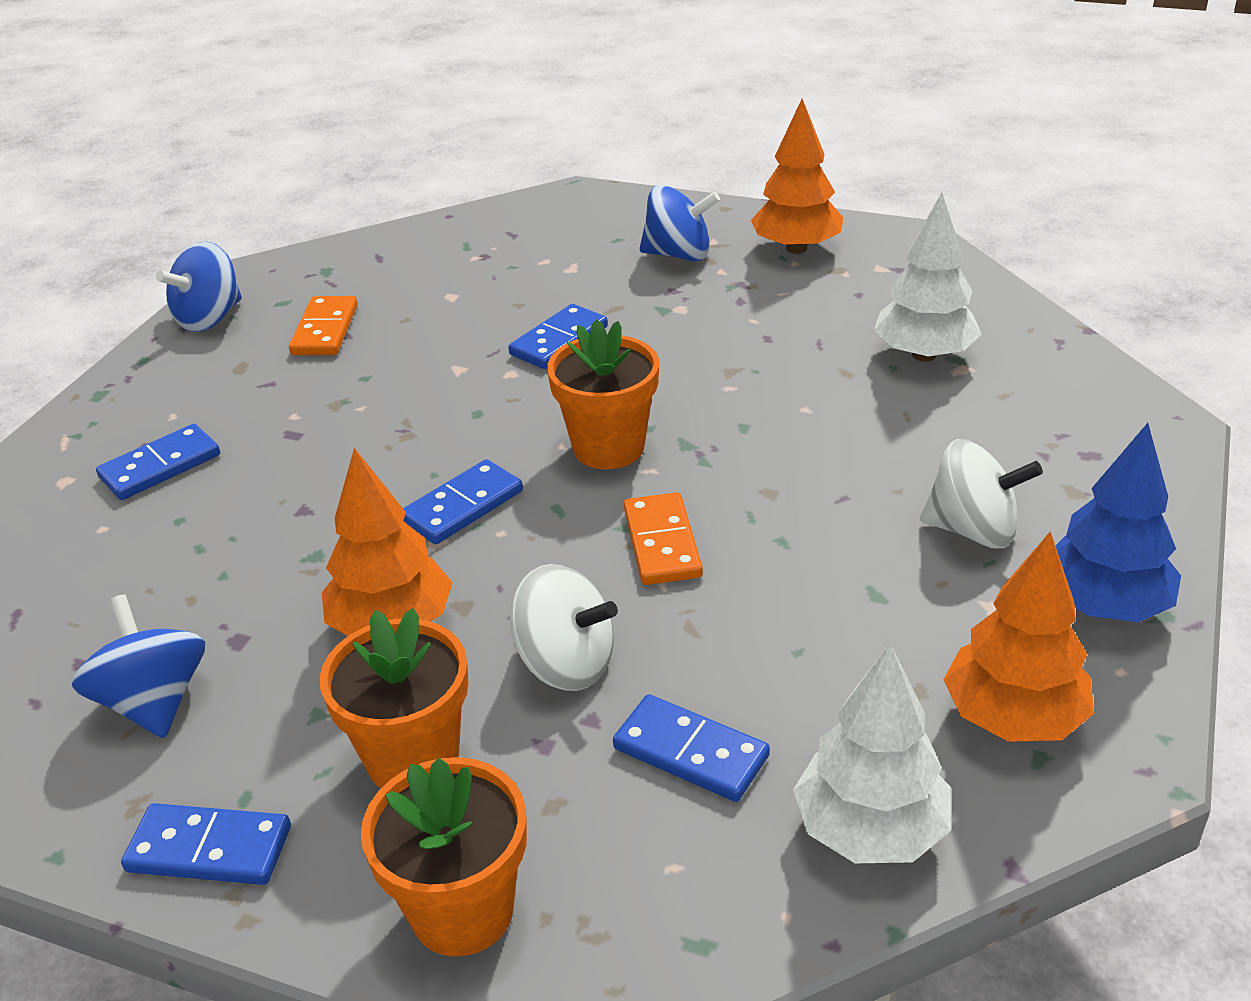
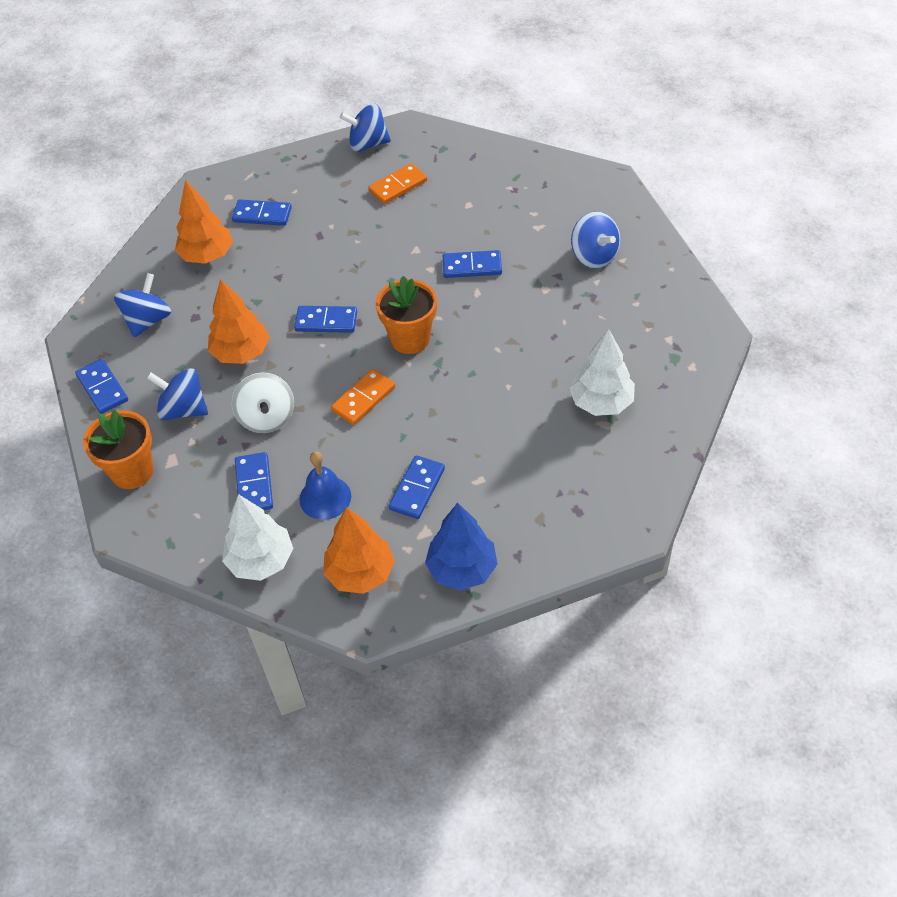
camera: 50 degrees right, 15 degrees up
orange flower pot [320,608,469,788] -> blue spinning top [147,368,208,420]
orange tree [751,99,843,254] -> orange tree moved to [175,180,233,264]
white spinning top [920,439,1043,548] -> none
none -> blue bell [299,451,351,520]
none -> blue domino [389,455,445,519]

